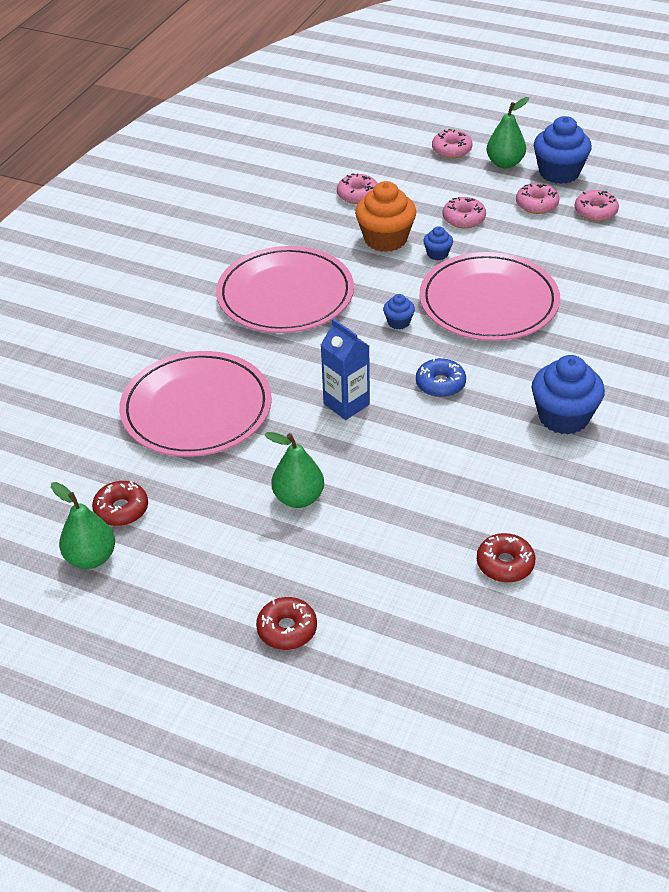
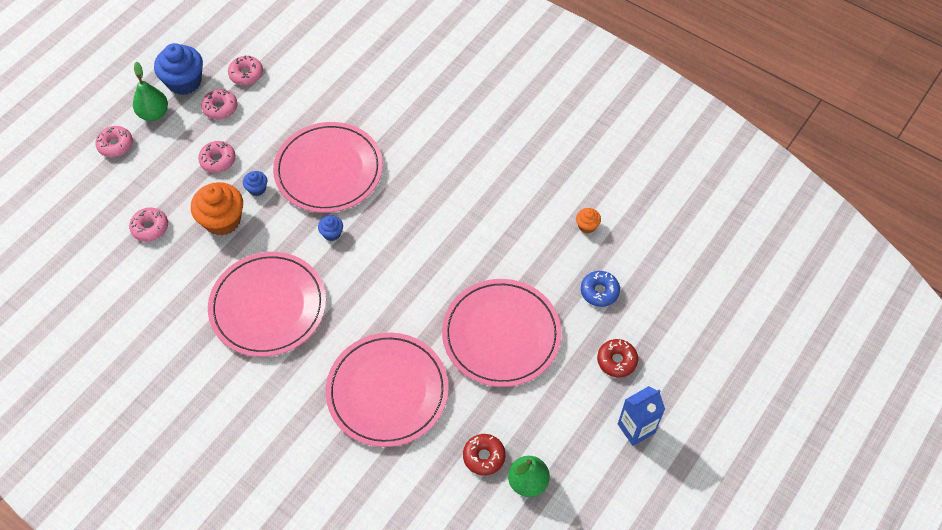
camera: 80 degrees left, 15 degrees up
green pear [264,432,324,508] -> pink plate [442,279,562,387]
blue carton [321,318,370,420] -> blue carton moved to [618,386,665,446]
blue donut [416,358,466,397] -> blue donut moved to [581,271,620,307]
red donut [477,533,535,583] -> orange cupcake [576,208,601,233]
blue cupcake [532,355,605,434] -> none

